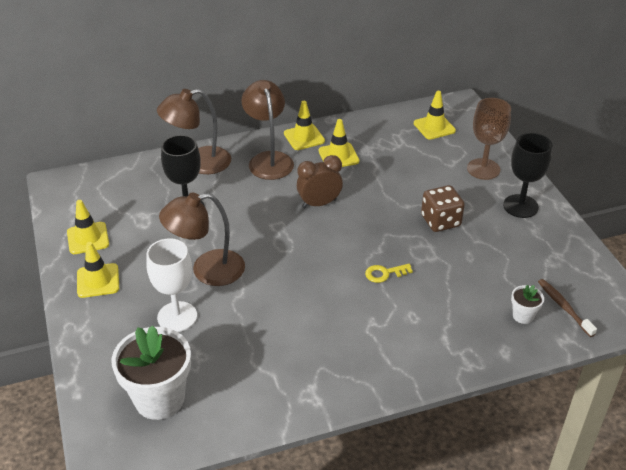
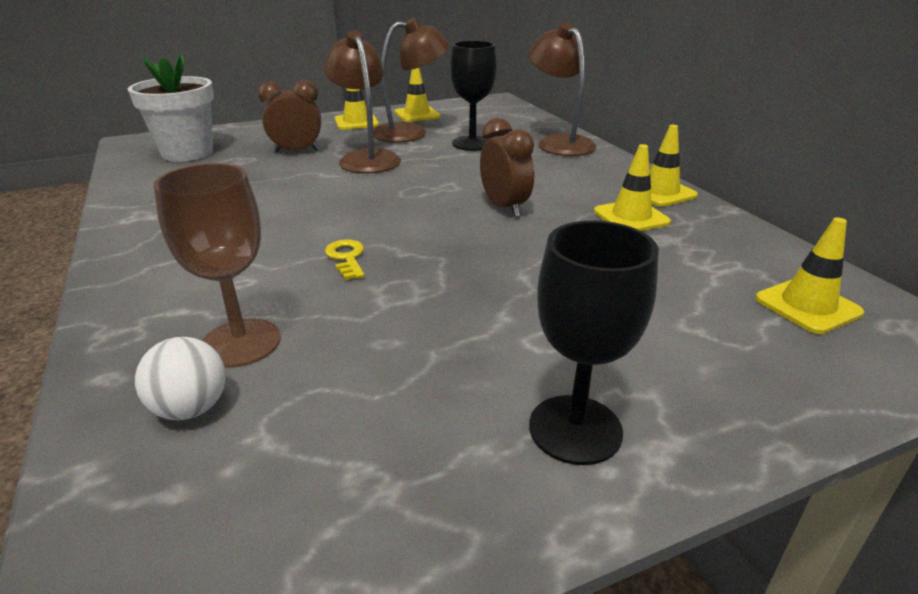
camera: 85 degrees right, 10 degrees down
white goblet [146,238,197,332] -> brown clock [258,80,321,153]
brown lamp [241,80,294,180] -> brown lamp moved to [373,18,450,142]
brown dice [421,185,465,232] -> none
brown goblet [467,98,511,180] -> brown goblet moved to [153,163,281,368]
white flower pot [511,285,544,324] -> white ball [135,337,226,420]
brown toothbrush [538,279,597,337] -> none

